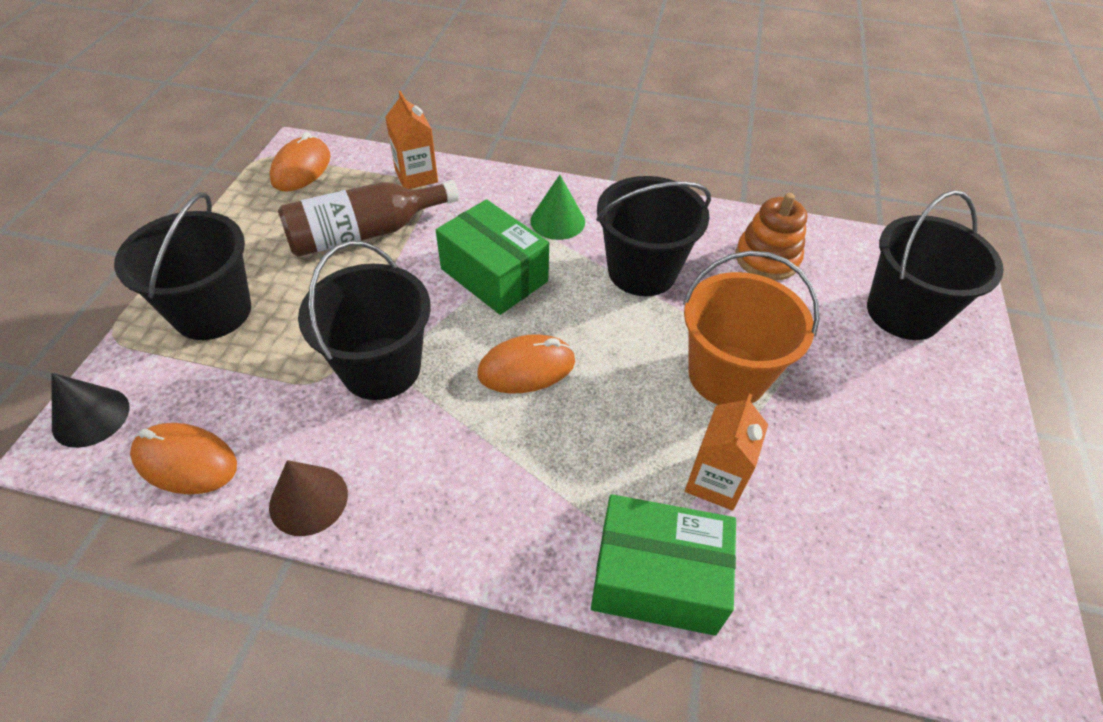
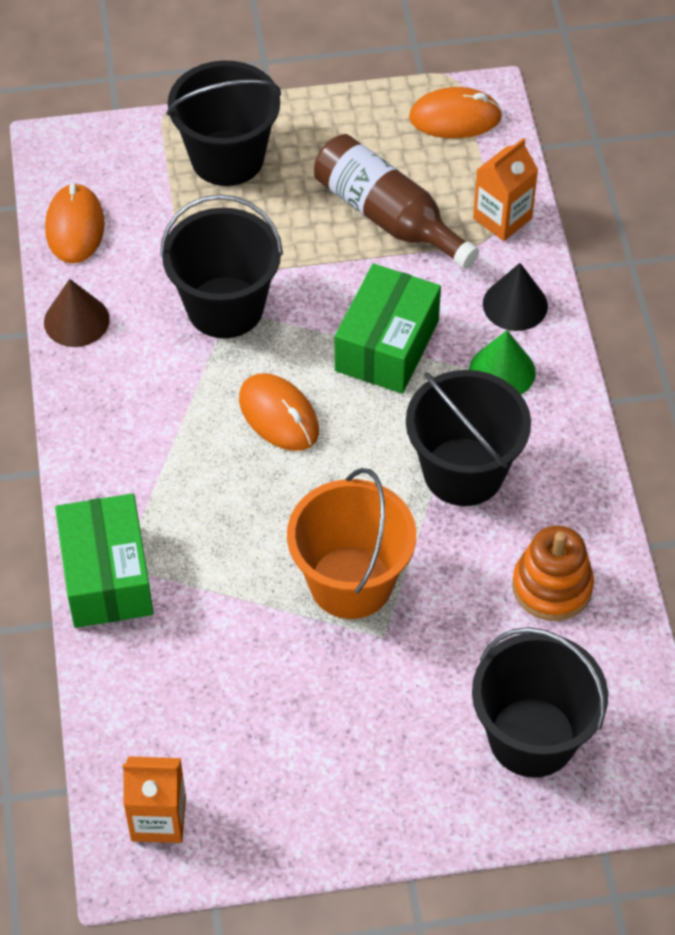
camera: 70 degrees right, 5 degrees up
black cone [51,373,130,448] -> black cone moved to [483,263,548,331]
orange carton [685,394,768,511] -> orange carton moved to [123,756,186,843]

